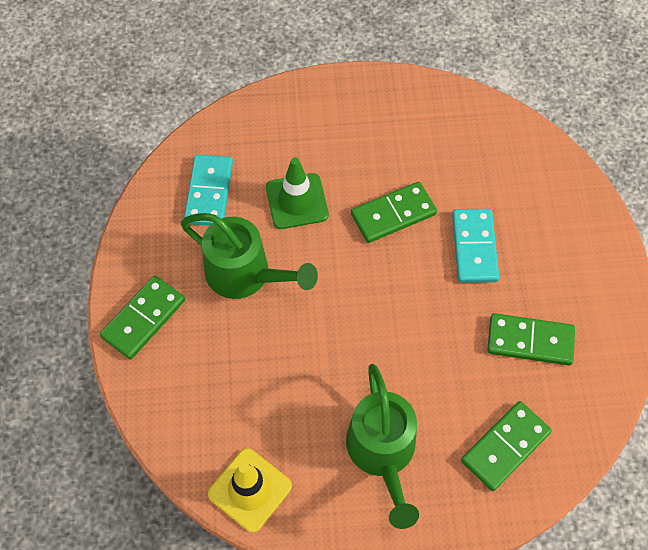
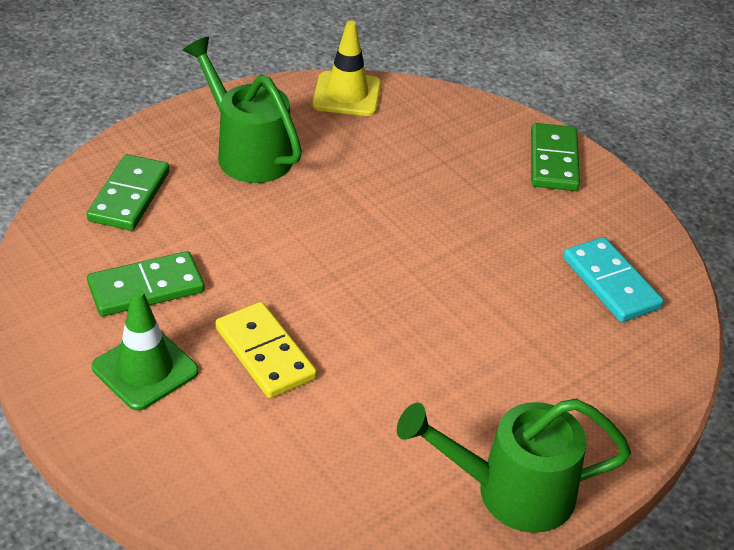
camera: 145 degrees right, 20 degrees down
green watering can [181,213,318,299] -> green watering can moved to [397,399,631,533]
green traffic cone [266,158,329,229] -> green traffic cone moved to [92,289,199,411]
green domino [351,182,437,243] -> none
turquoise domino [452,209,499,283] -> yellow domino [215,302,317,398]

